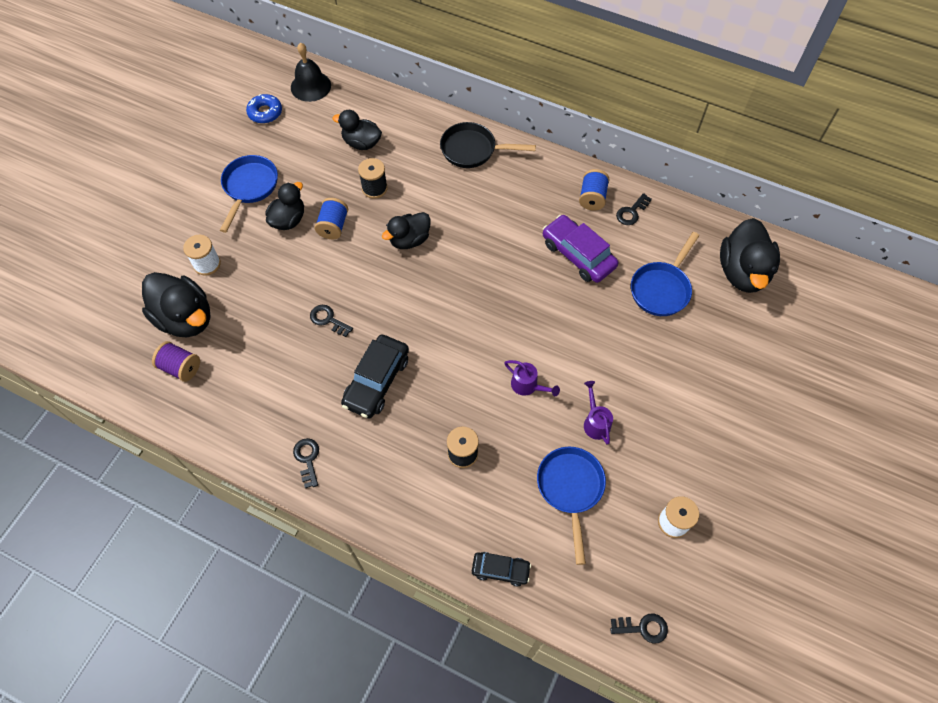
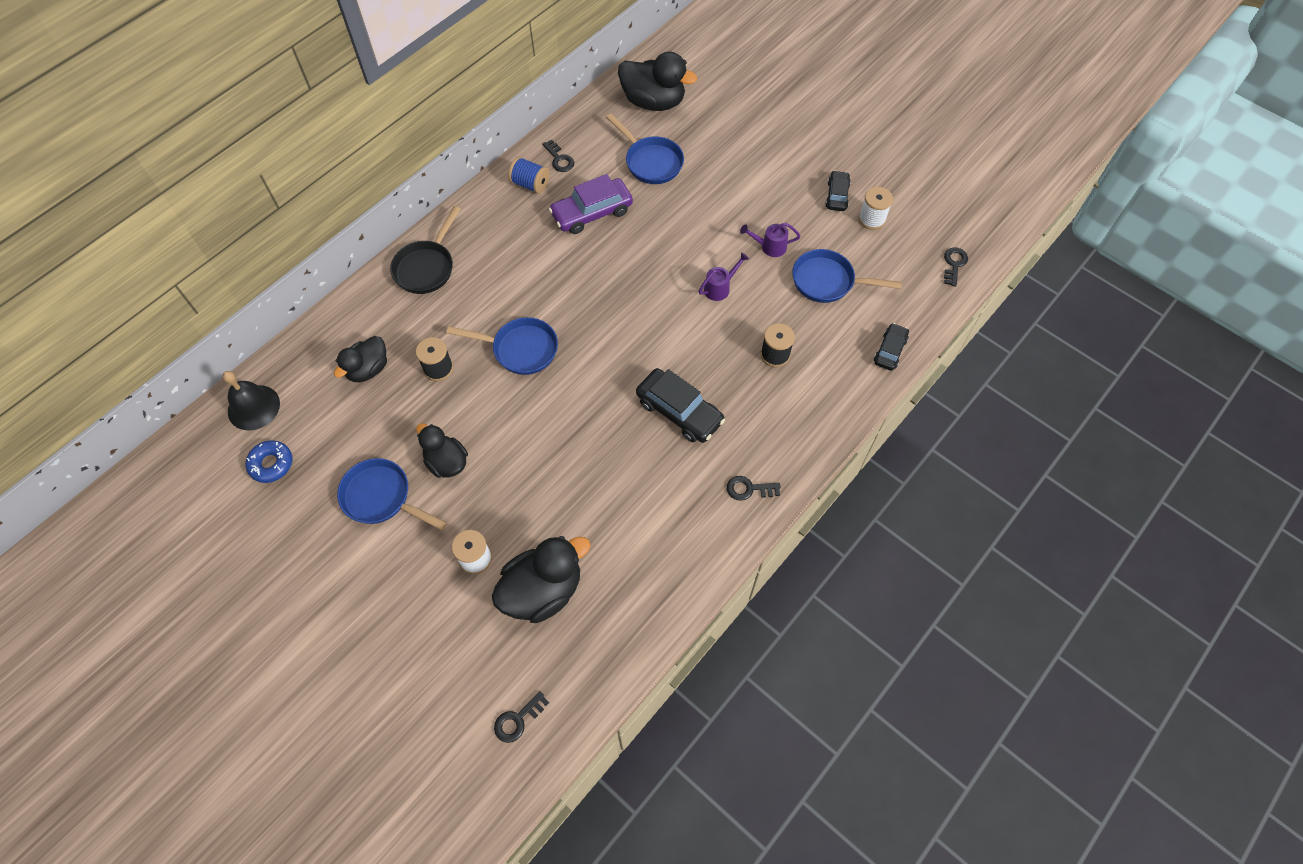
camera: 75 degrees left, 0 degrees up
purple spool [152,341,200,382] -> none
black key [310,305,353,337] -> black key moved to [494,691,549,743]
blue spool [315,198,348,239] -> none
black duck [382,212,431,249] -> blue pan [446,317,558,375]
none -> black car [825,170,851,211]

